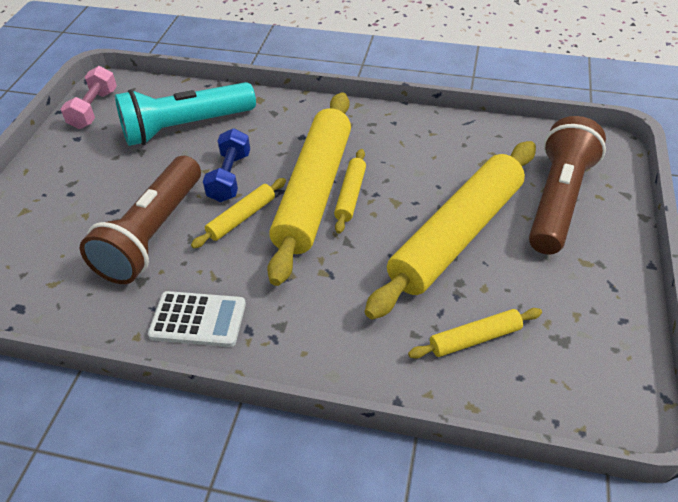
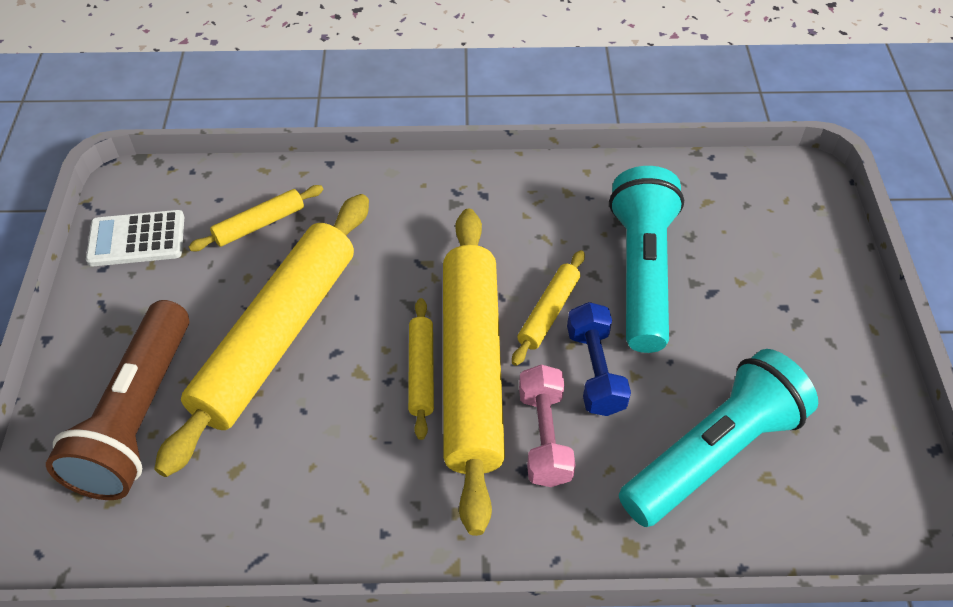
camera: 165 degrees right, 5 degrees up
pink dumbbell [61,66,117,129] -> pink dumbbell moved to [519,364,576,487]
brown flashlight [80,156,201,284] -> turquoise flashlight [609,166,684,353]
white calculator [148,291,246,347] -> white calculator moved to [86,210,184,267]

